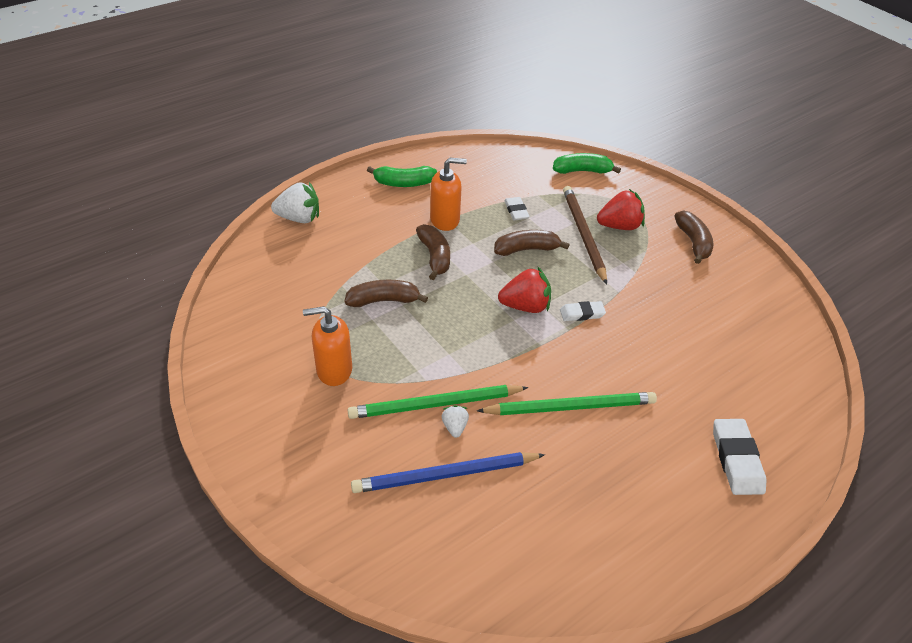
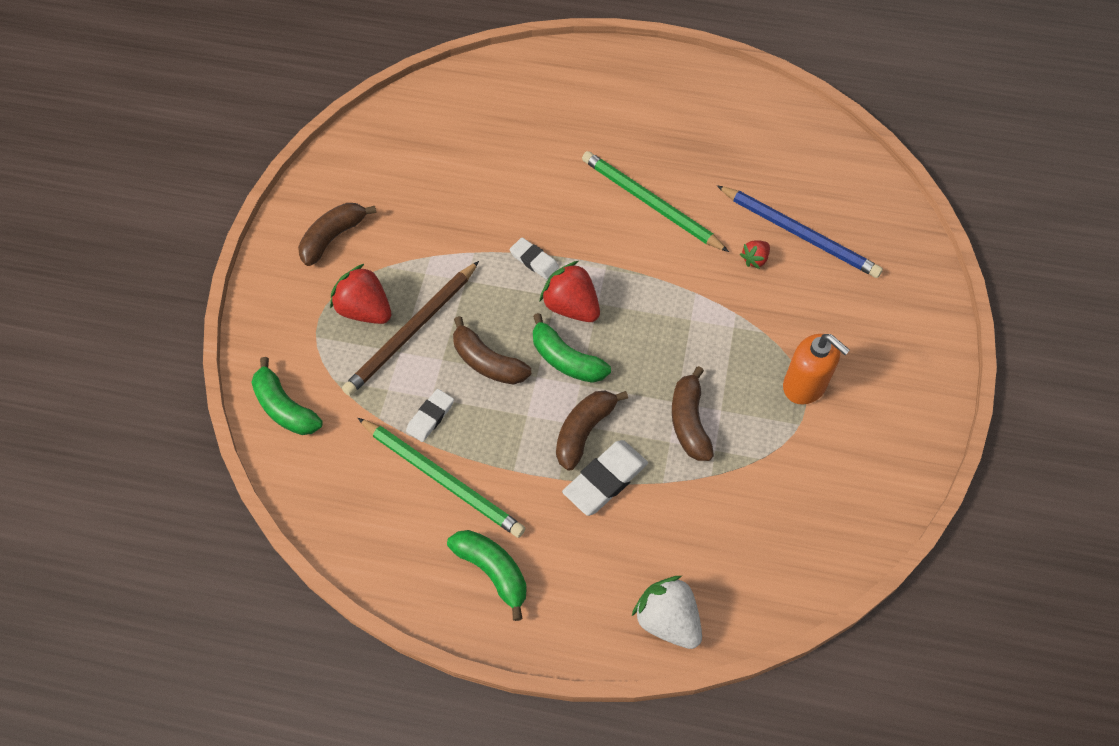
camera: 130 degrees left, 15 degrees up
brown banana [345,280,428,307] -> brown banana turned 45 degrees clockwise [672,366,714,461]
green pencil [347,385,529,419] -> green pencil moved to [358,418,525,538]
orange soap dispenser [430,157,467,231] -> none
white strawberry [442,405,469,438] -> red strawberry [740,240,770,269]
white eraser [713,419,767,495] -> white eraser moved to [562,440,648,516]
none -> green banana [533,313,611,383]

